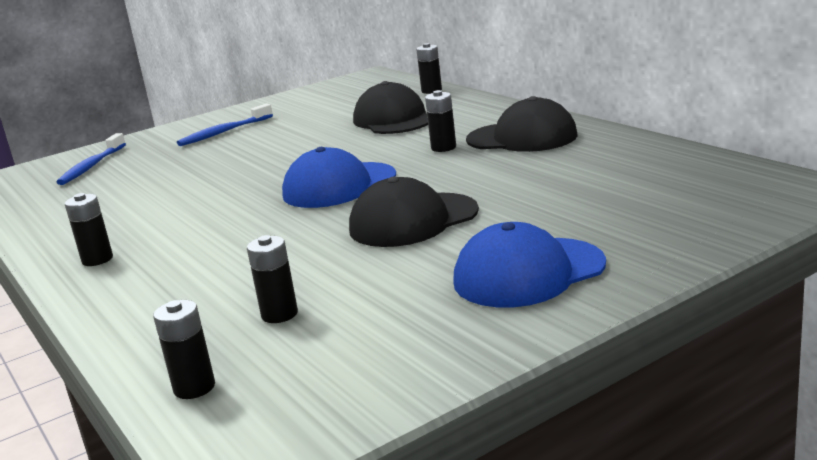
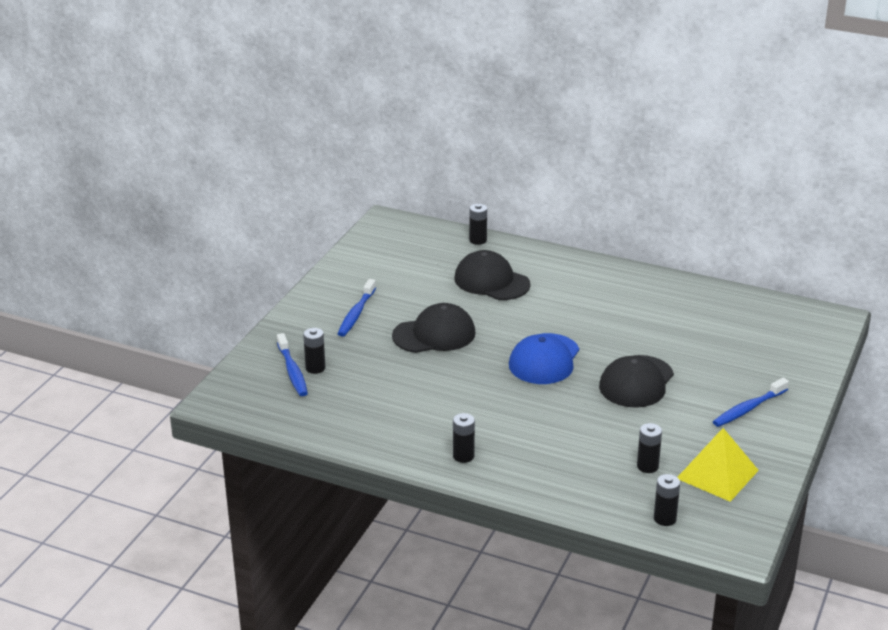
camera: 35 degrees left, 10 degrees up
black battery [425,90,456,152] -> black battery moved to [303,328,325,374]
blue cap [453,222,606,307] -> blue toothbrush [713,378,789,427]
black cap [466,96,578,152] -> black cap moved to [392,303,476,353]
none -> yellow pyramid [677,428,759,502]

